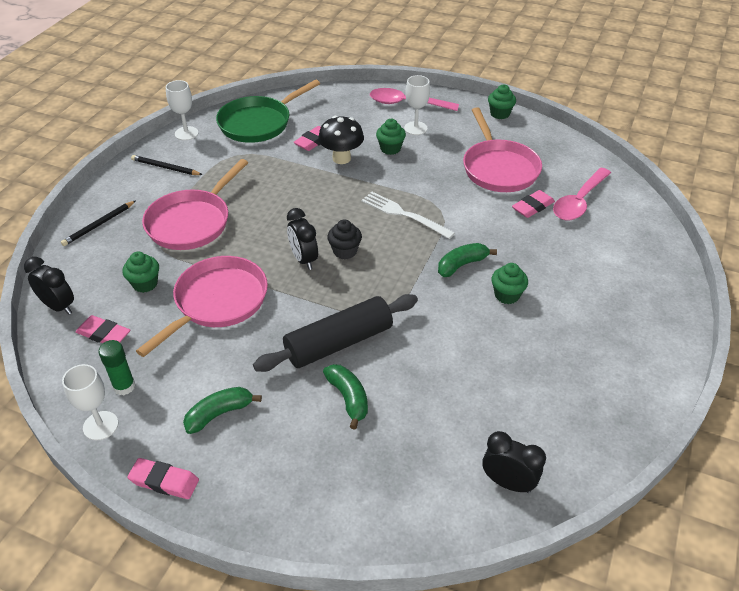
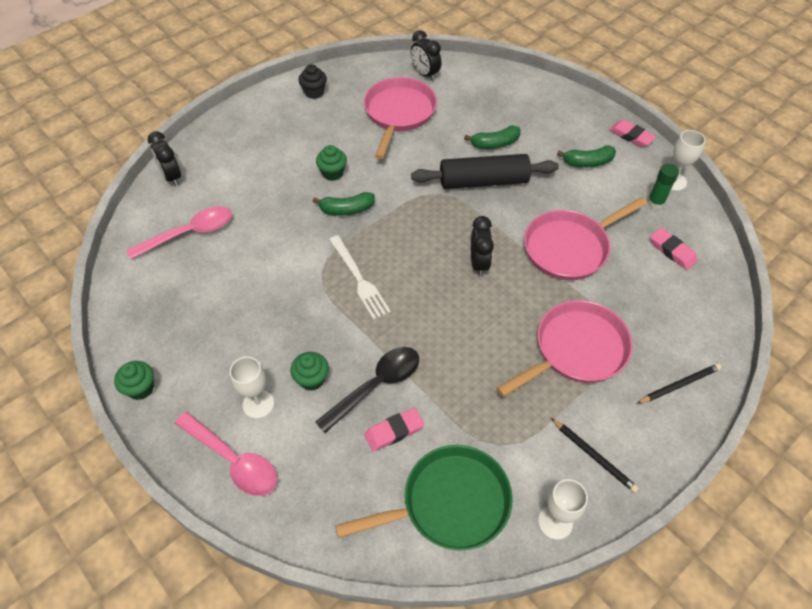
camera: 155 degrees left, 10 degrees up
black clock [24,257,74,315] -> black clock moved to [148,131,181,186]
green cupcake [122,252,159,293] -> none
black mushroom [318,116,364,164] -> black spoon [315,347,419,433]
green banana [323,364,368,430] -> green banana turned 105 degrees counterclockwise [464,125,521,149]
black cupcake [327,219,362,259] -> black cupcake moved to [299,64,327,99]
pink pan [463,107,542,192] -> pink pan moved to [364,77,437,159]
pink eraser [512,190,555,218] -> none

